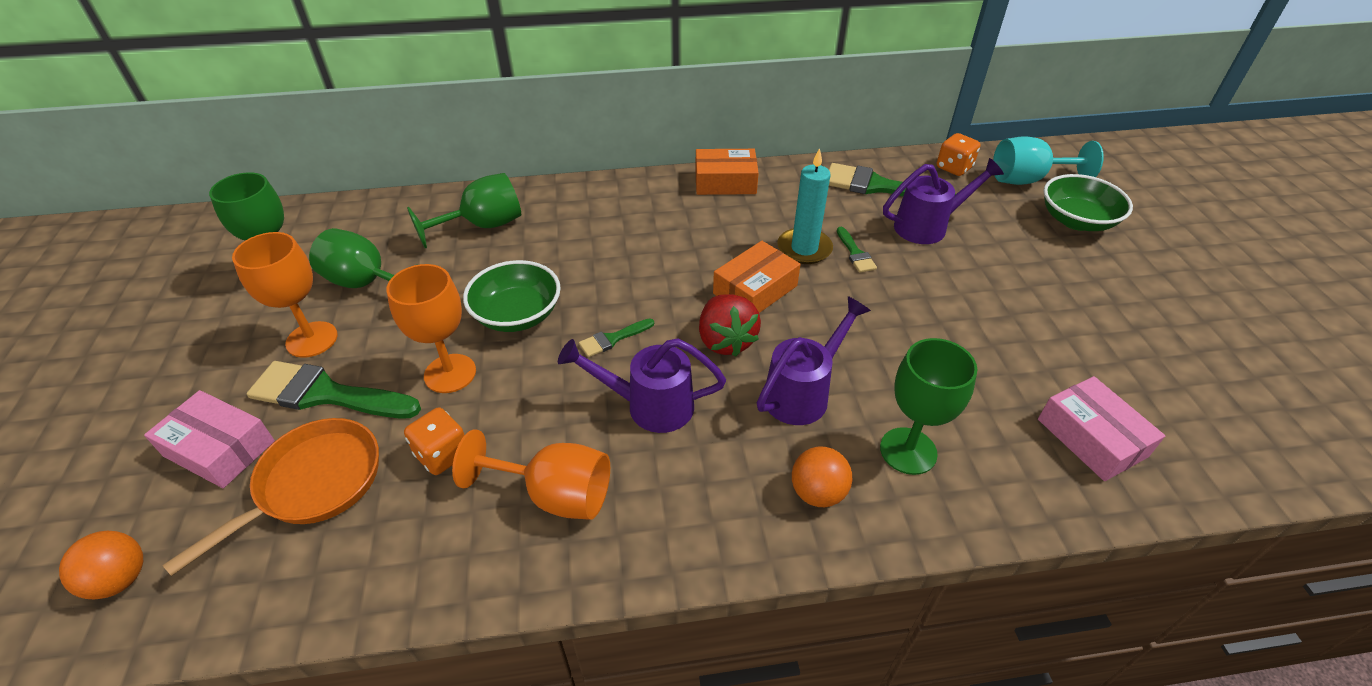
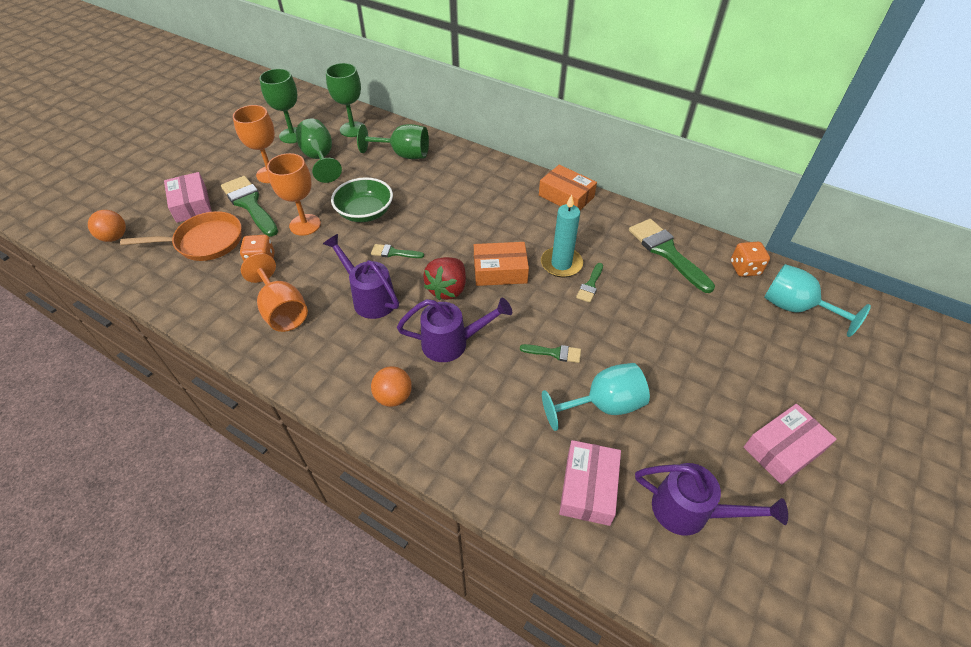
camera: 40 degrees right, 5 degrees up
green goblet [880,338,978,475] -> green goblet moved to [326,63,363,137]
purple watering can [883,158,1004,244] -> purple watering can moved to [635,463,788,536]
green bowl [1043,174,1133,231] -> none
none -> green brush [520,344,581,363]
none -> turquoise goblet [542,363,650,431]
none -> pink box [744,404,837,485]

